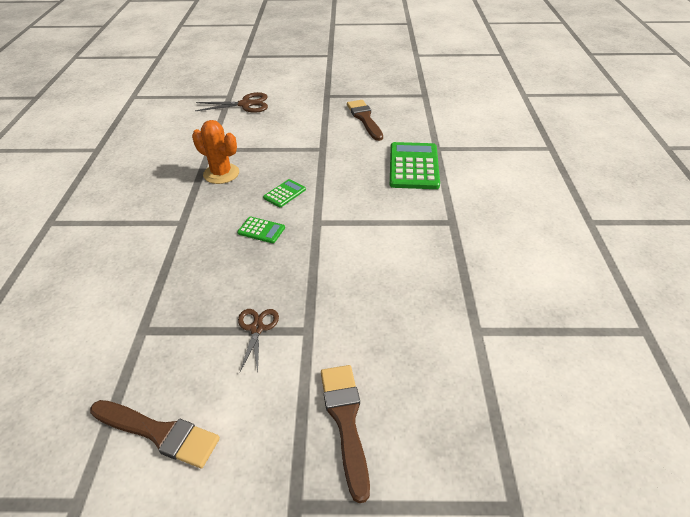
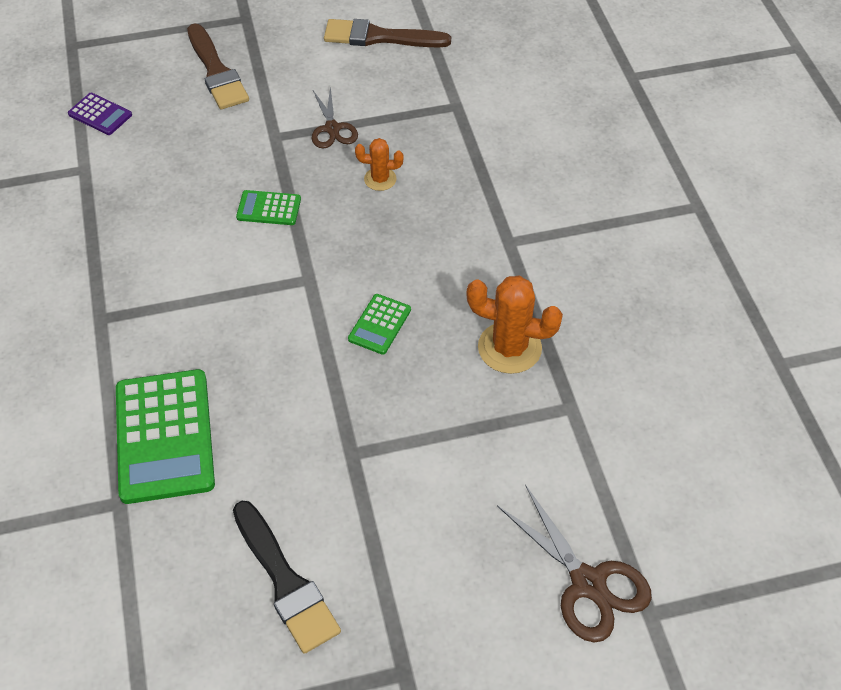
camera: 165 degrees right, 10 degrees up
brown scissors [195,92,268,113] -> brown scissors turned 105 degrees counterclockwise [497,485,652,643]
green calculator [237,217,285,243] -> green calculator moved to [236,190,301,225]
brown brush [347,100,383,141] -> black brush [233,501,341,654]
none -> purple calculator [68,93,132,135]
none -> orange cactus [355,138,403,191]

